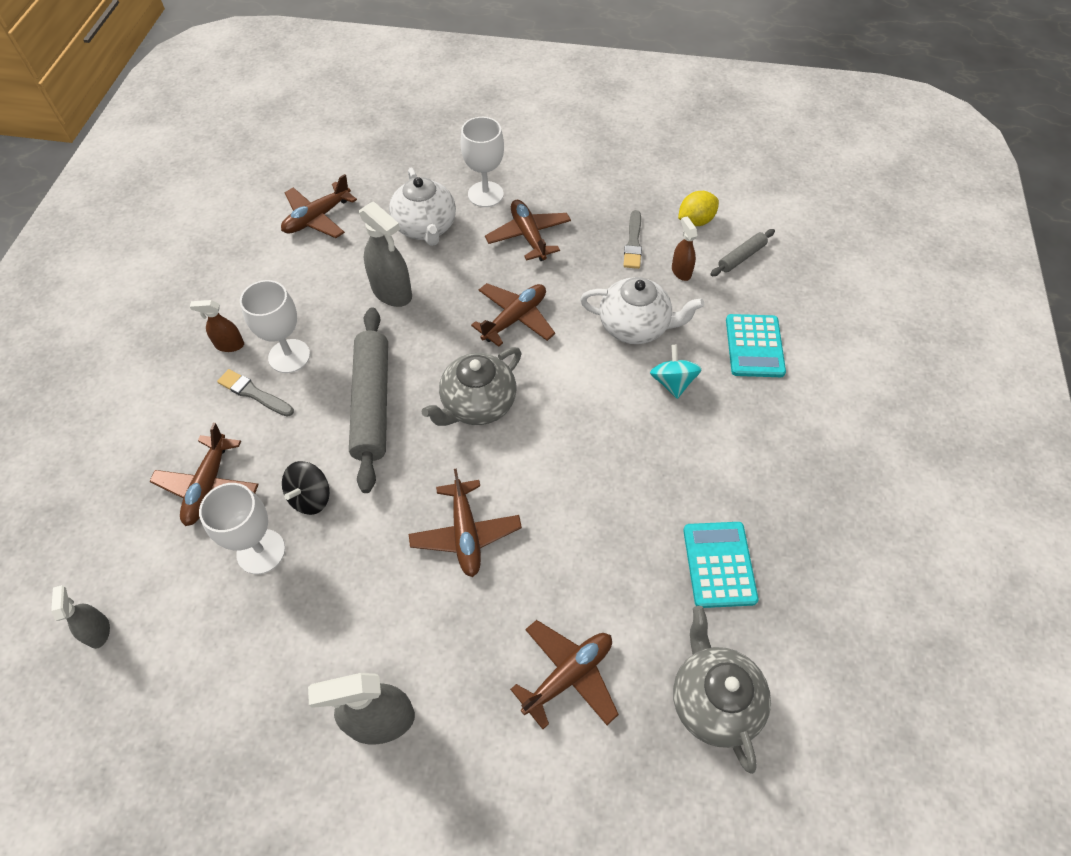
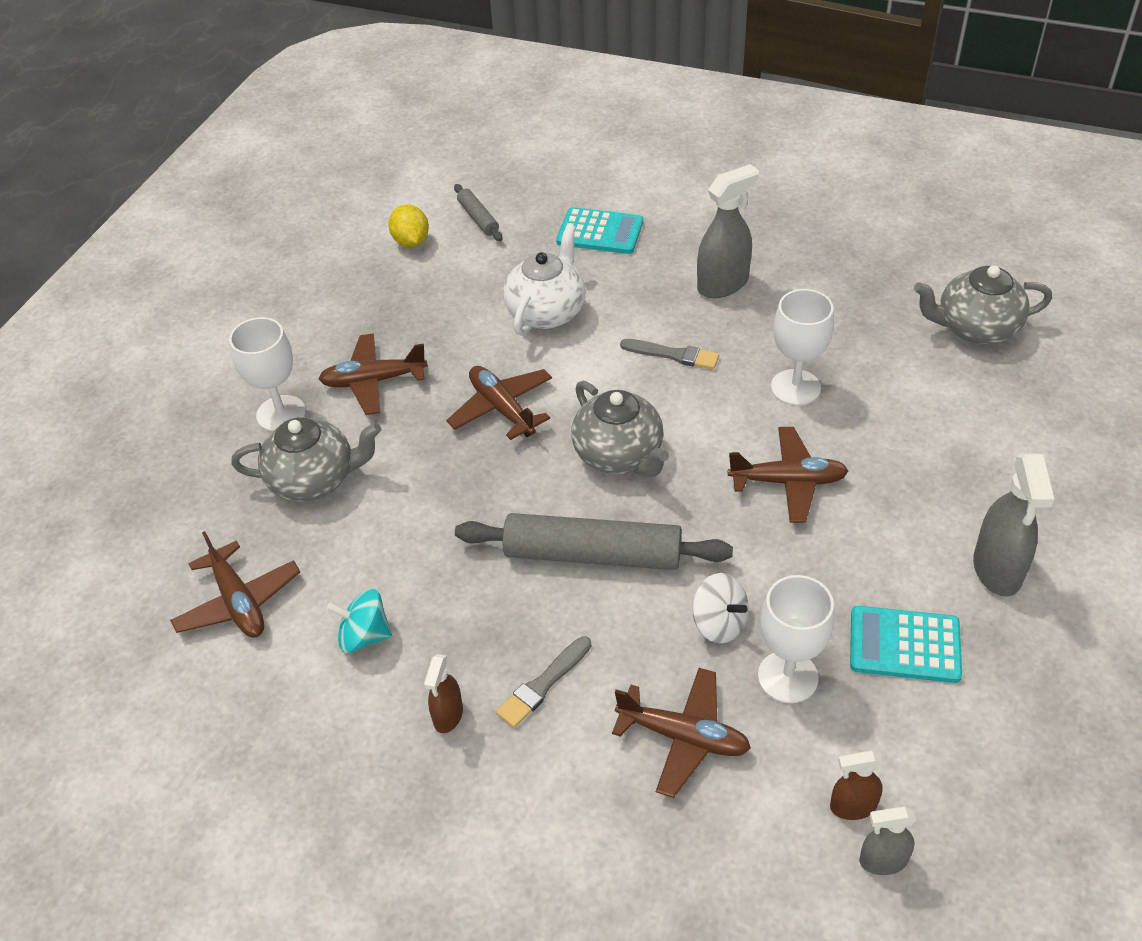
camera: 75 degrees left, 10 degrees down
white goblet [240,280,310,373] -> white goblet moved to [771,289,834,405]
black spinning top [282,461,330,515] -> white spinning top [692,573,749,644]
grey spray bottle [359,201,412,307] -> grey spray bottle moved to [697,164,759,298]
white teapot [389,167,456,246] -> grey teapot [231,417,381,502]
brown plane [510,620,619,729] -> none
grey brush [623,210,642,269] -> grey brush moved to [620,339,719,369]
turquoise spinning top [650,345,702,399] -> turquoise spinning top moved to [327,589,392,653]
brown spray bottle [672,216,698,281] -> brown spray bottle moved to [830,750,883,820]
turquoise calculator [683,522,758,608] -> turquoise calculator moved to [850,606,962,683]

